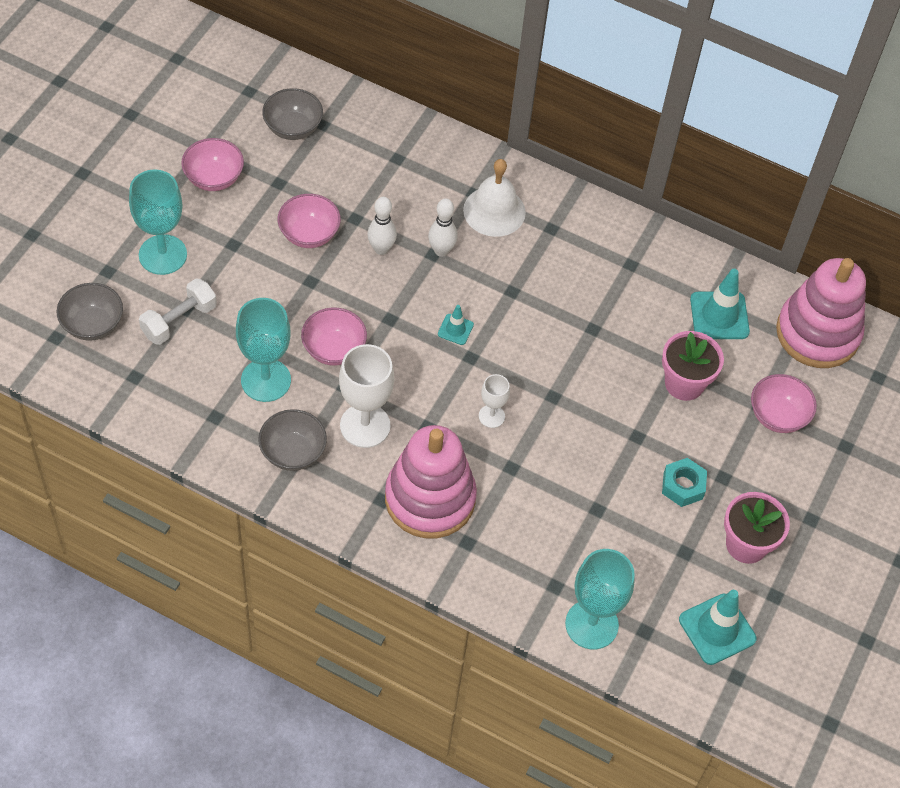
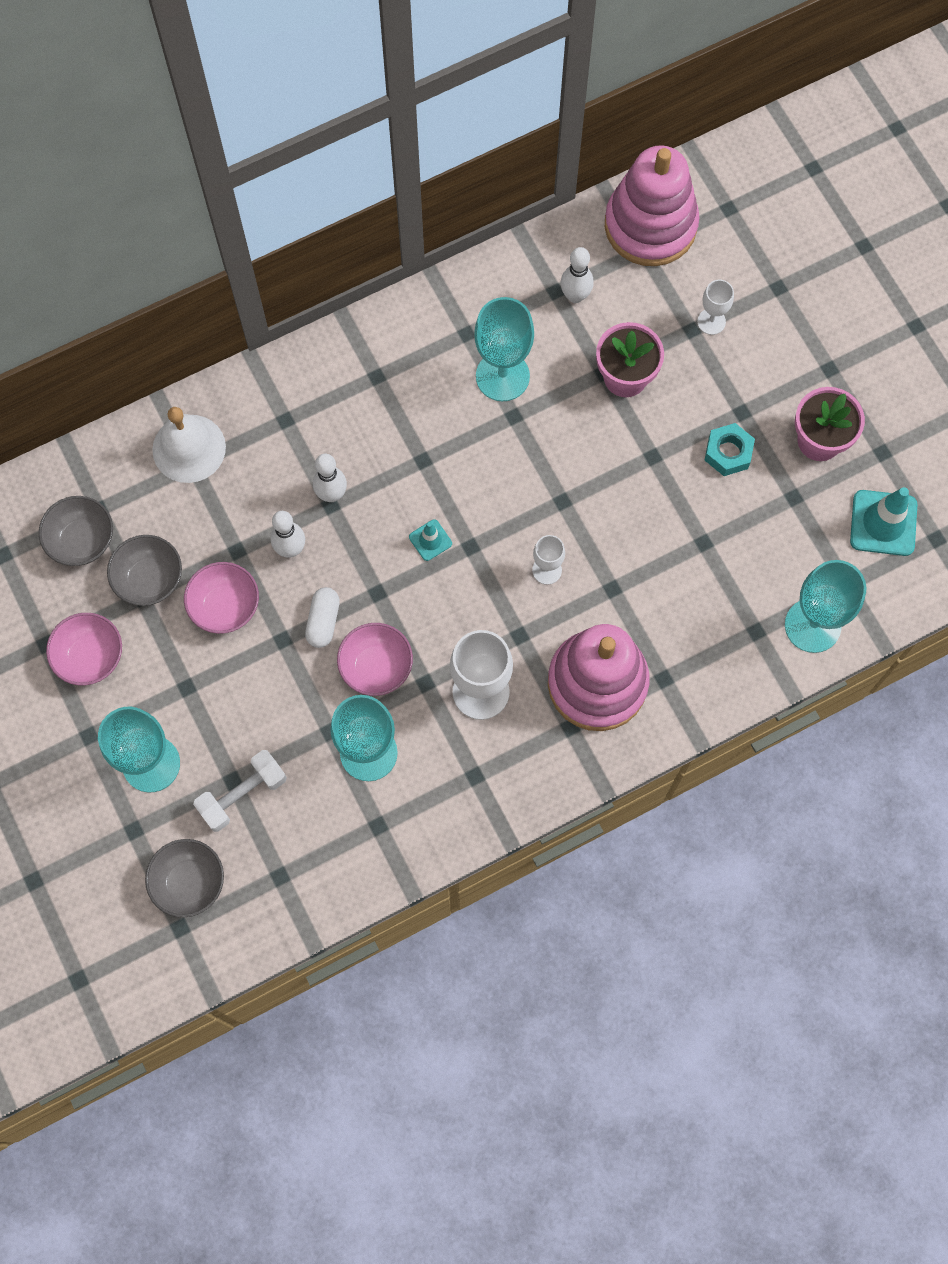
camera: 50 degrees left, 15 degrees up
white dumbbell [139,278,217,345] -> white dumbbell turned 60 degrees clockwise [193,750,287,832]
grey bowl [258,409,327,471] -> grey bowl moved to [107,535,182,606]
white bell [463,159,526,237] -> white bell moved to [152,407,226,483]
turquoise traffic cone [690,269,750,339] -> white bowling pin [561,247,594,303]
pink bowl [751,374,817,433] -> white goblet [697,280,734,335]
none -> white capsule [305,587,340,648]
none -> turquoise goblet [474,297,534,401]

